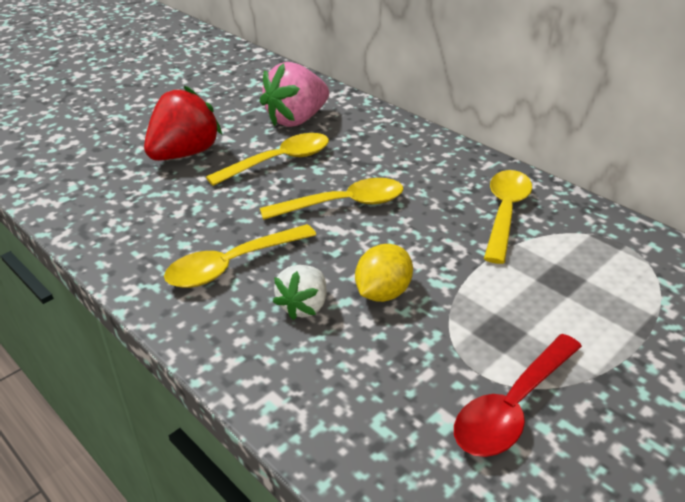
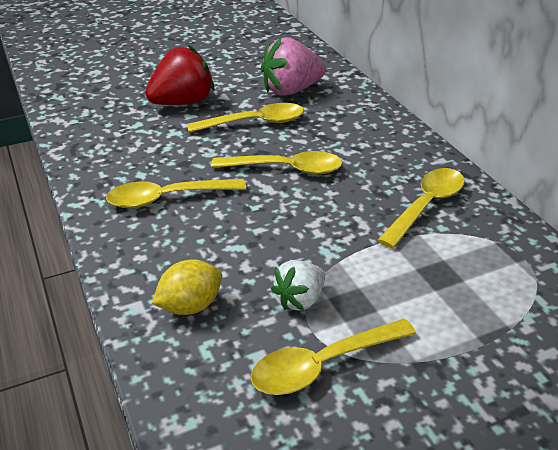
camera: 20 degrees right, 0 degrees up
white strawberry [273,265,327,320] -> white strawberry moved to [271,260,325,311]
yellow lemon [355,244,413,302] -> yellow lemon moved to [152,259,222,315]
red spoon [454,334,582,457] -> yellow spoon [250,319,416,395]

